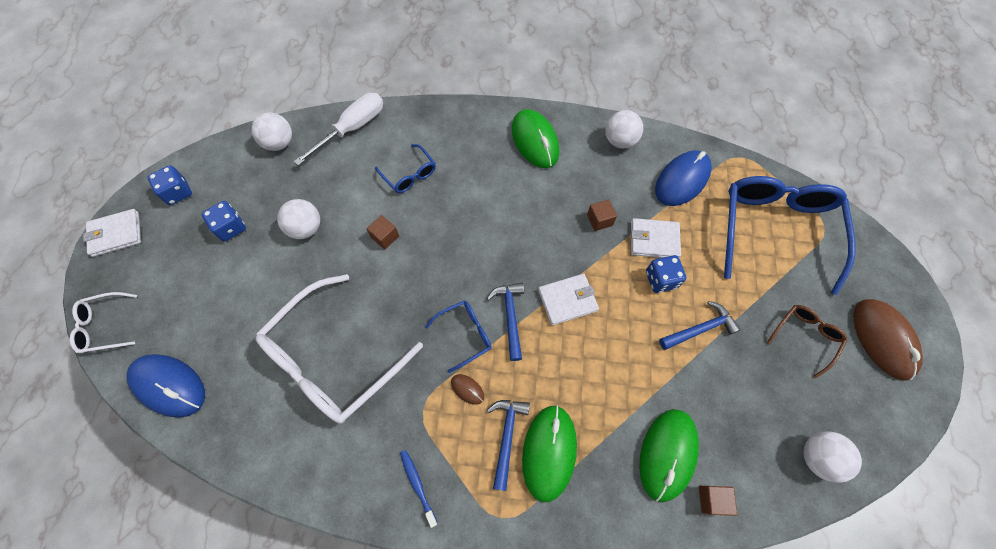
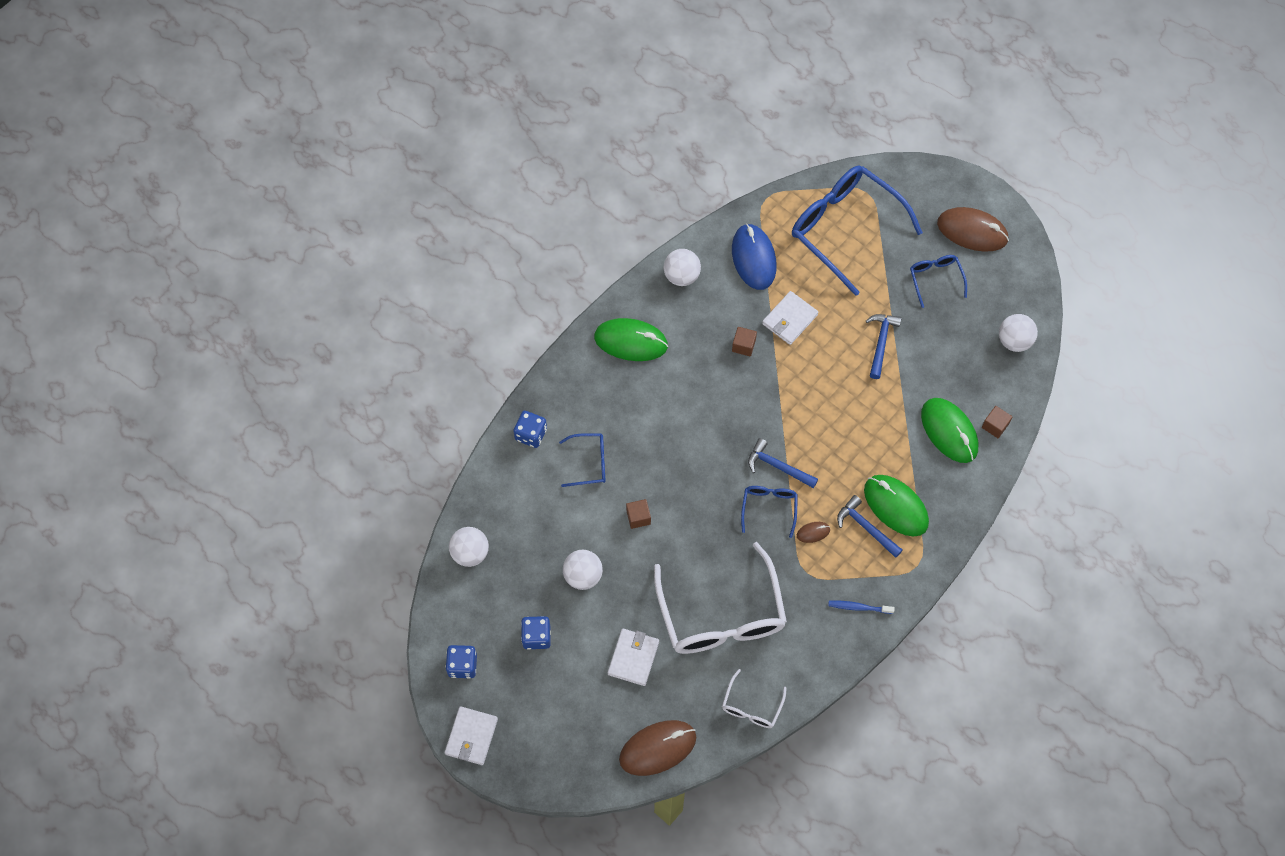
camera: 55 degrees left, 0 degrees up
white glasses [70,292,137,353] -> white glasses moved to [722,669,787,728]
blue mouse [126,354,205,418] -> brown mouse [619,720,696,776]
white screwdriver [294,93,383,166] -> none
white wallet [538,274,599,325] -> white wallet moved to [608,629,659,686]
blue dice [646,255,686,293] -> blue dice moved to [513,411,547,448]
brown glasses [767,305,847,378] -> blue glasses [910,255,967,308]

